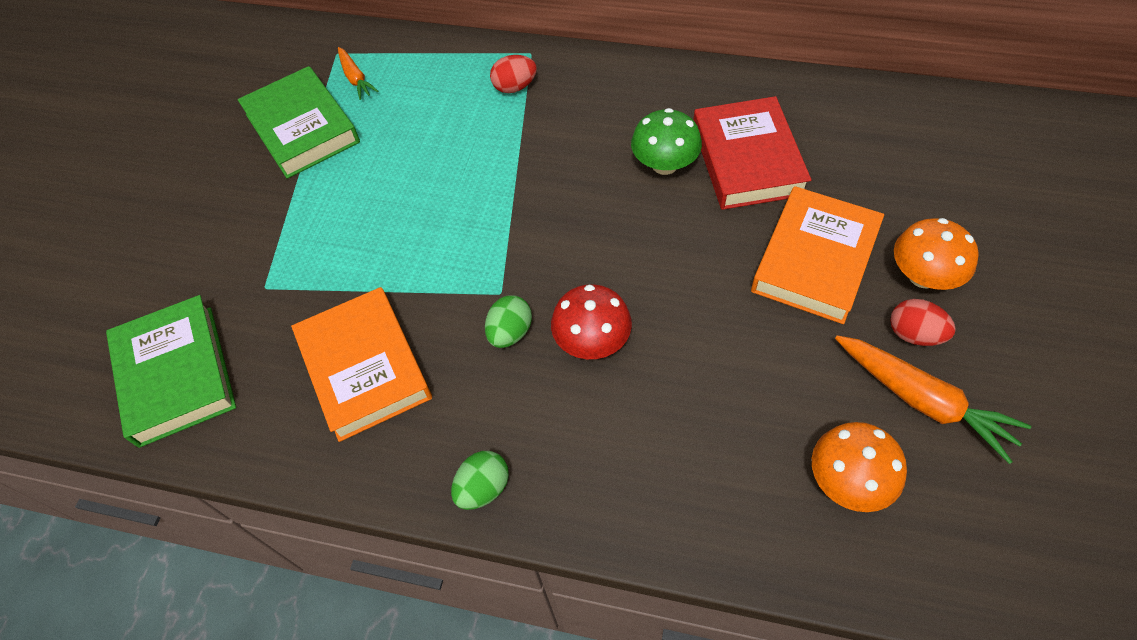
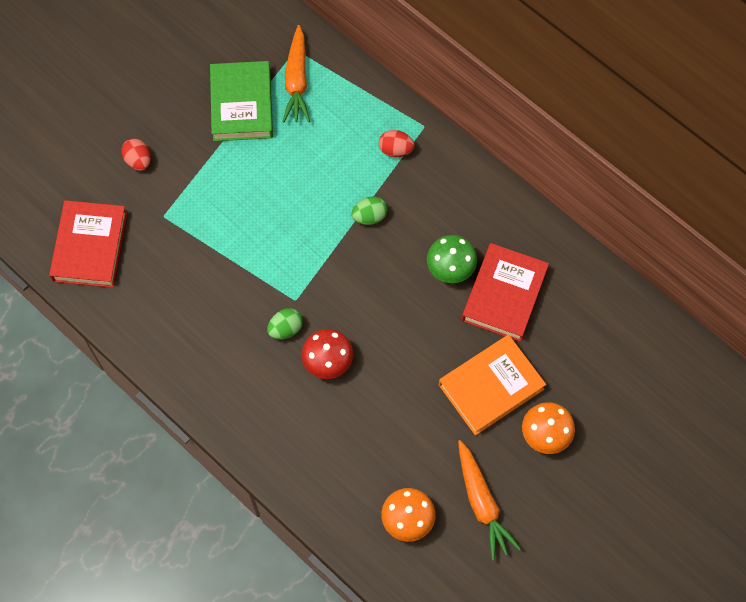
camera: 25 degrees right, 10 degrees up
green book [106,295,236,448] -> red book [49,200,127,288]
orange book [291,287,432,442] -> none
orange carrot [338,47,378,100] -> orange carrot [282,25,310,122], size x1.75
green egg [451,451,509,510] -> green egg moved to [351,196,387,225]
red egg [890,299,956,346] -> red egg moved to [121,139,151,171]

